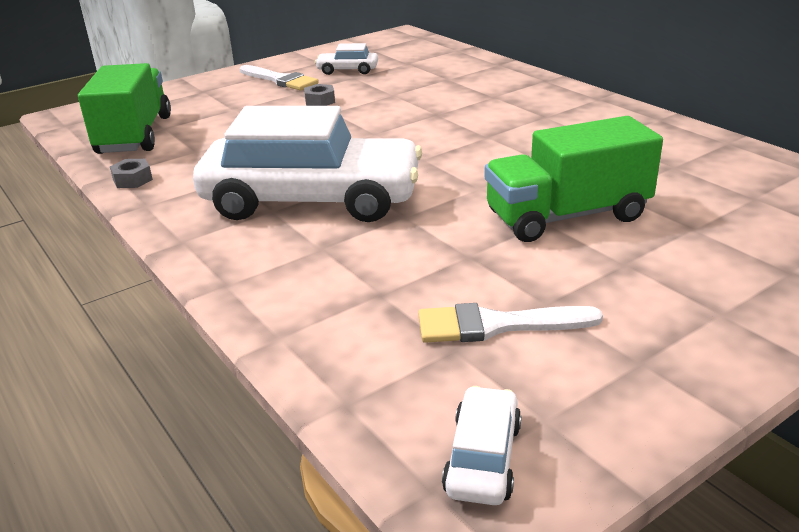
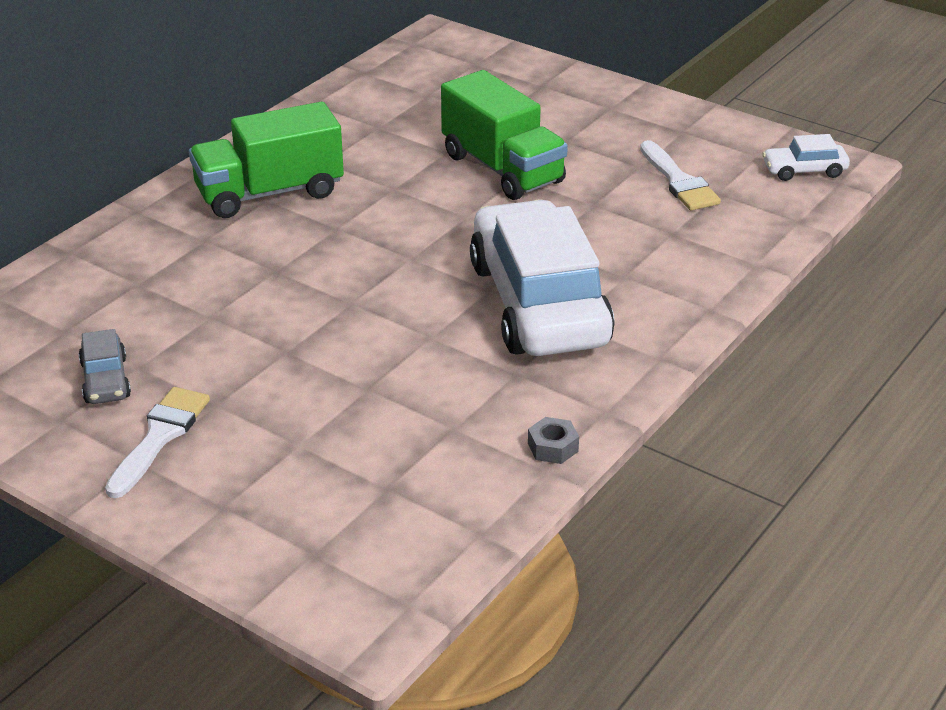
camera: 110 degrees left, 5 degrees up
green truck [78,63,171,154] -> green truck moved to [189,102,344,218]
grey nut [304,84,335,106] -> none
white car [315,43,378,75] -> grey car [78,329,131,404]

